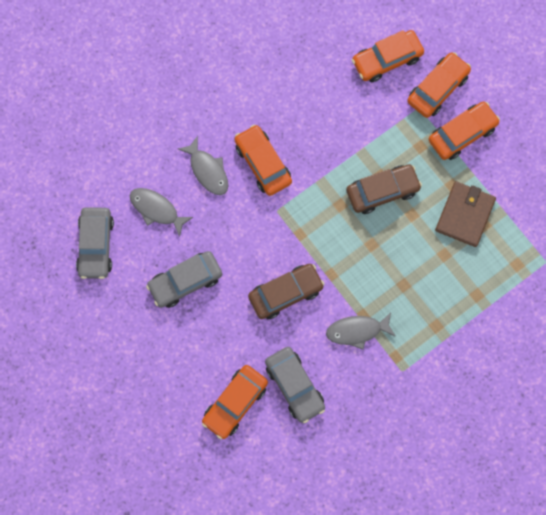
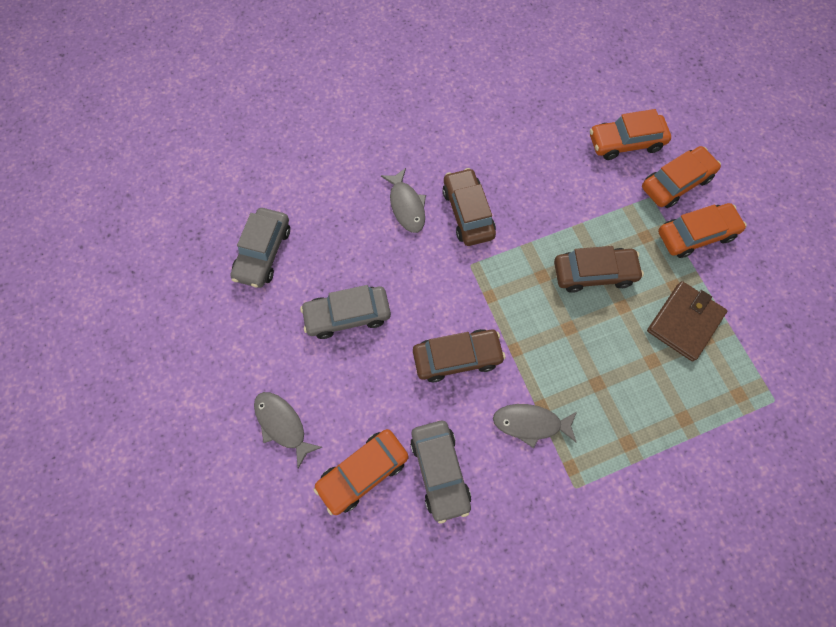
camera: 15 degrees right, 5 degrees down
grey fish [130,188,193,237] -> grey fish moved to [254,392,322,468]
orange car [235,124,292,196] -> brown car [443,168,496,246]

